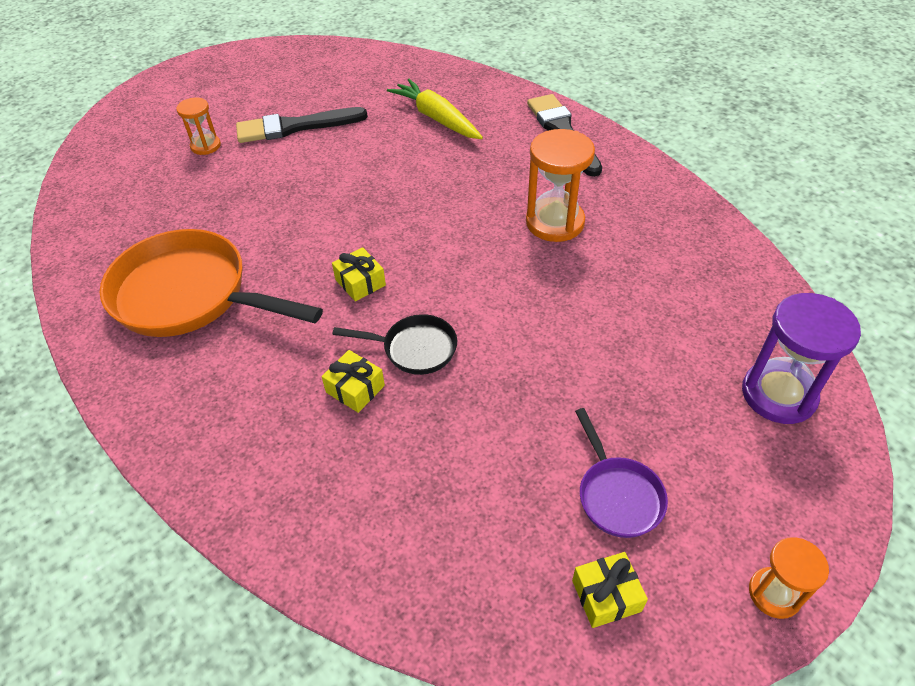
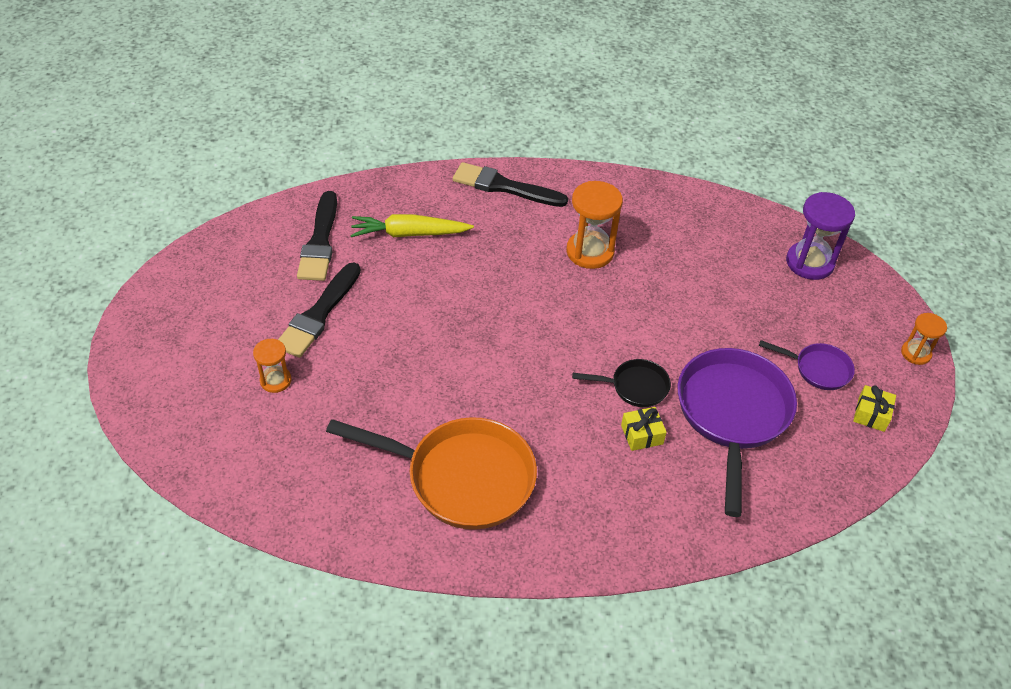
camera: 55 degrees left, 0 degrees up
orange pan [100,229,323,337] -> orange pan turned 135 degrees counterclockwise [326,417,537,530]
yellow gift [332,247,386,301] -> none
black pan [332,314,457,375] -> black pan turned 45 degrees clockwise [572,359,671,407]
none -> black brush [297,191,337,281]
none -> purple pan [678,348,797,517]

